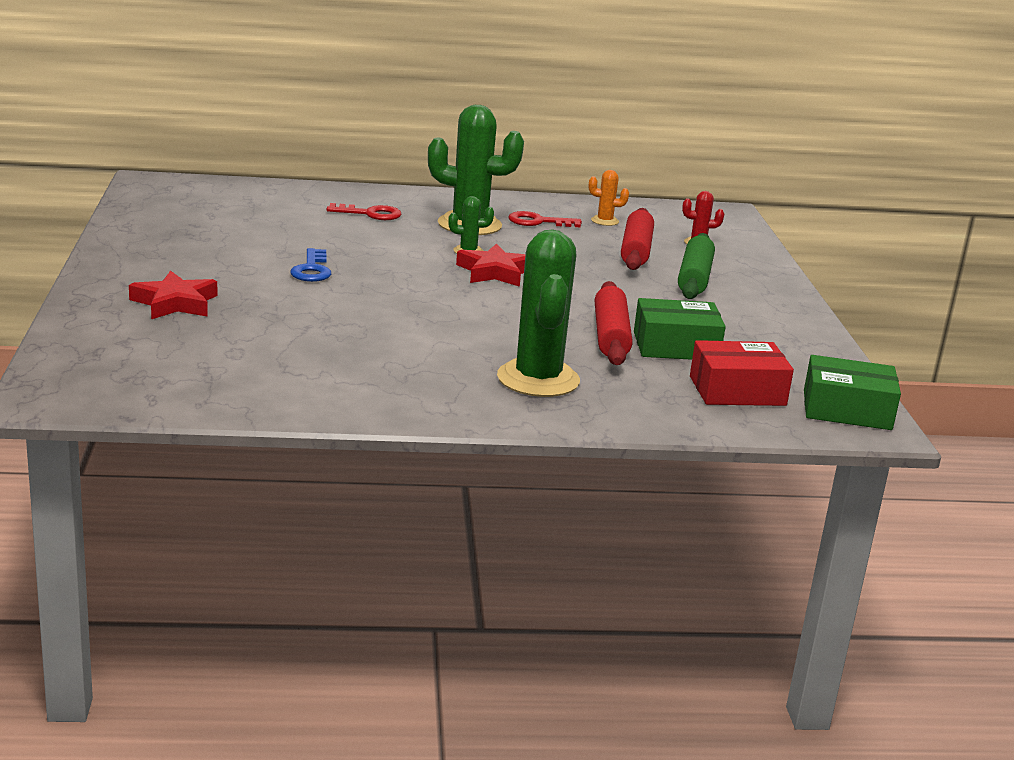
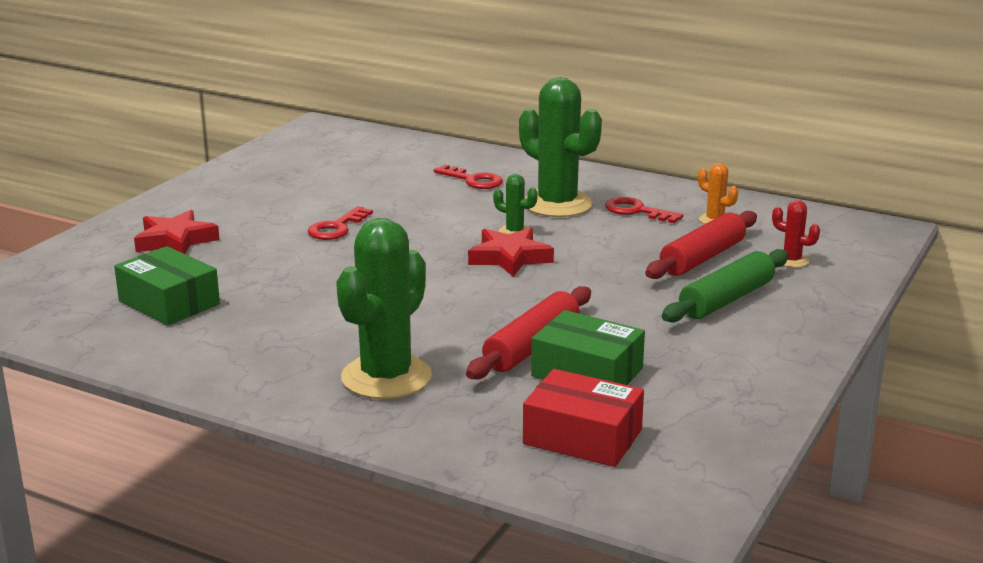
camera: 35 degrees right, 0 degrees up
blue key [290,248,331,282] -> red key [308,206,373,240]
green box [804,355,901,430] -> green box moved to [114,246,220,326]

